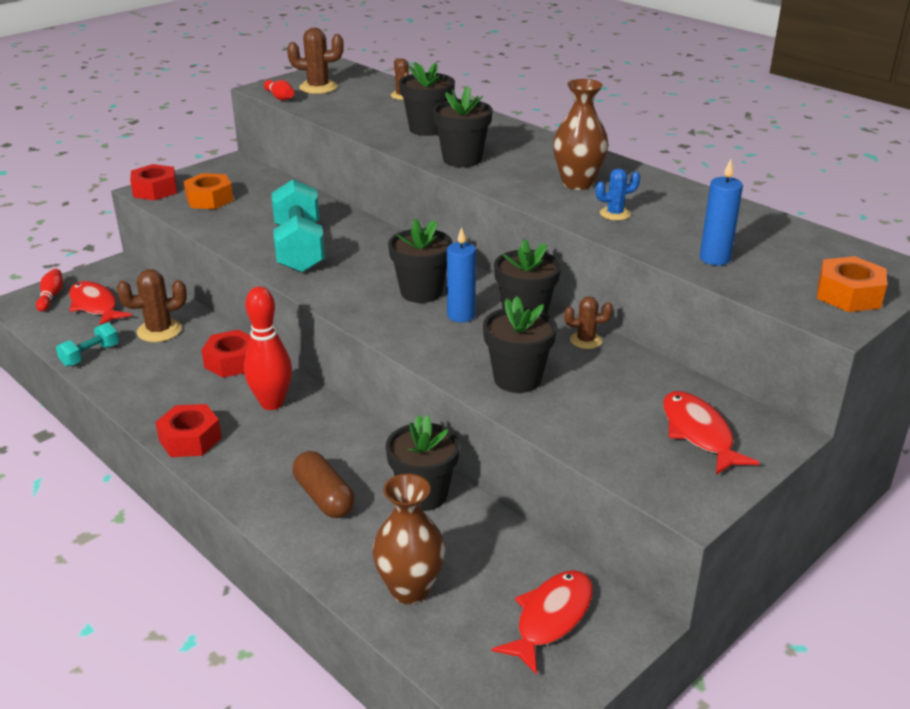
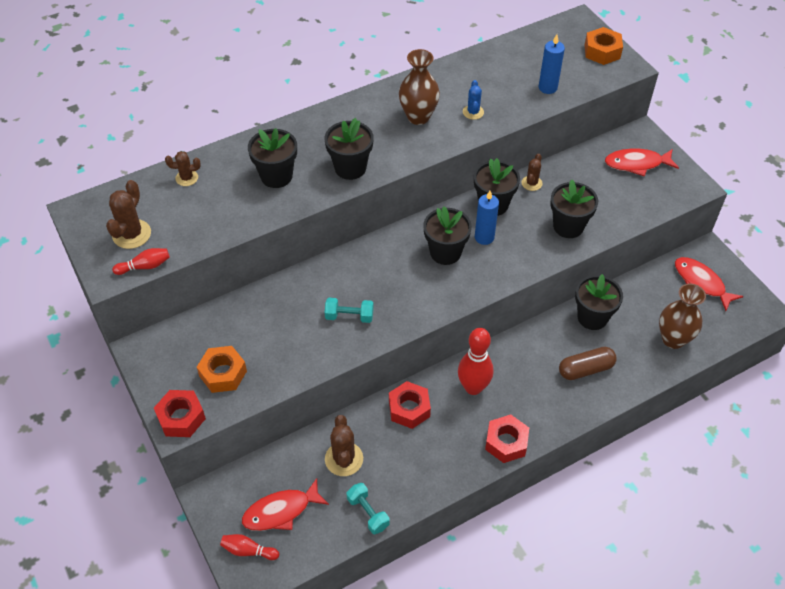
camera: 75 degrees left, 20 degrees up
turquoise dumbbell [271,179,325,273] -> turquoise dumbbell [325,298,374,323], size x0.49

